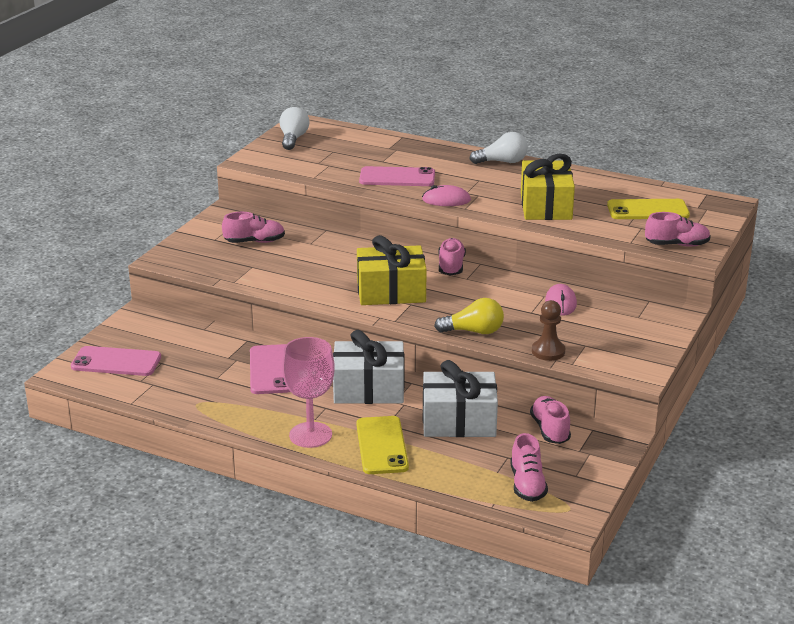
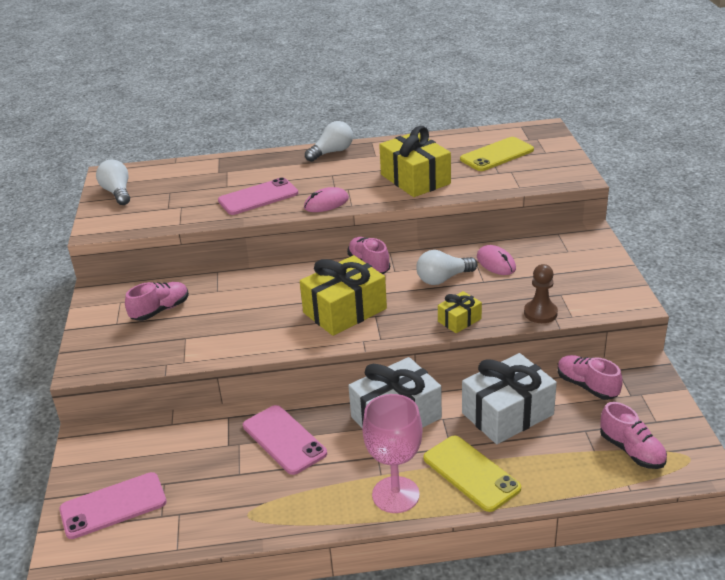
camera: 30 degrees left, 5 degrees up
yellow light bulb [434,298,504,334] -> yellow gift [438,291,482,333]
pink shoe [645,212,711,247] -> none
none -> white light bulb [416,250,477,285]

